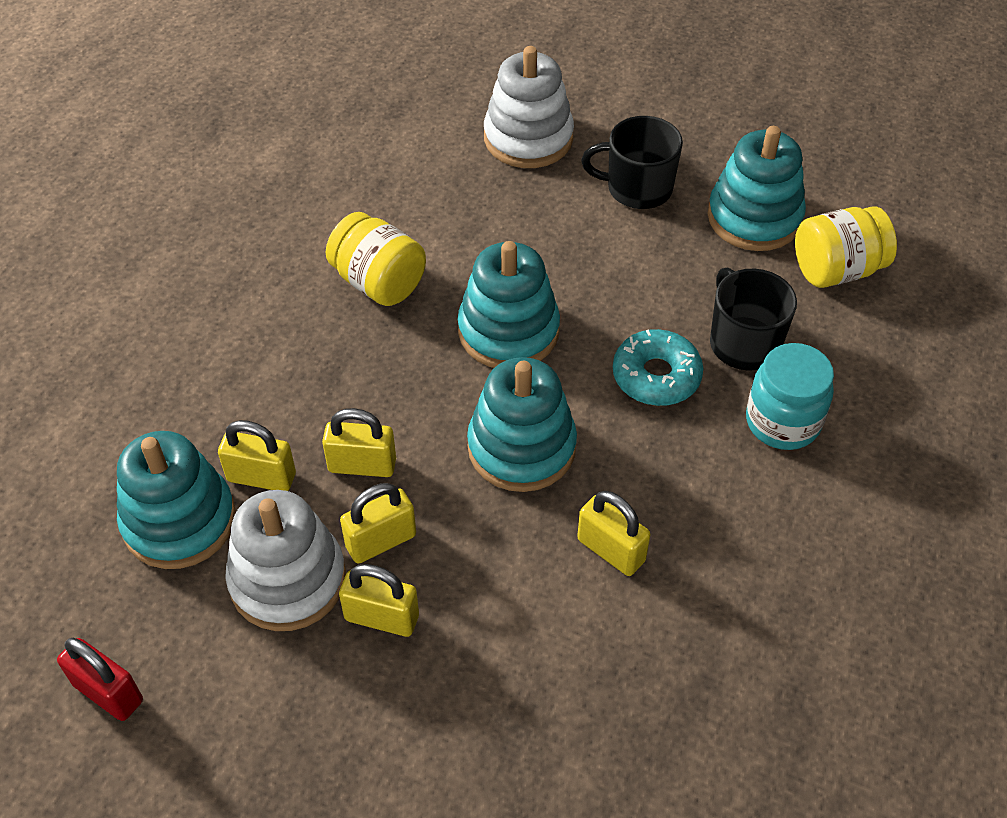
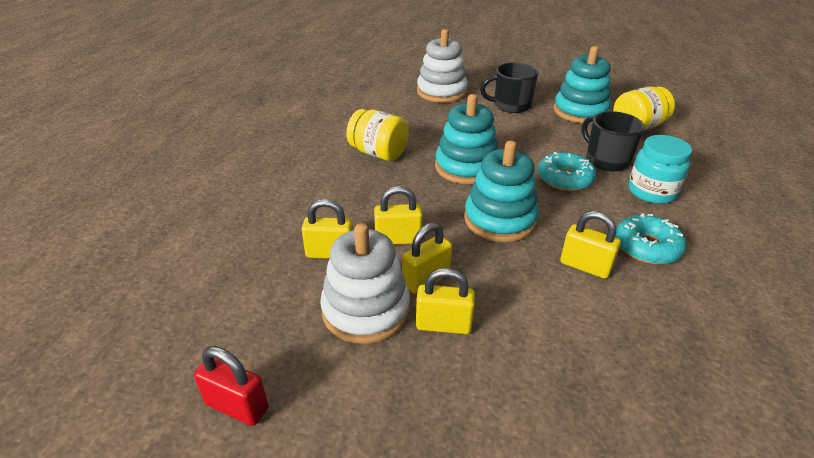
camera: 10 degrees left, 15 degrees down
turquoise stacking toy [117,431,236,569] -> none
none -> turquoise donut [615,213,686,264]

